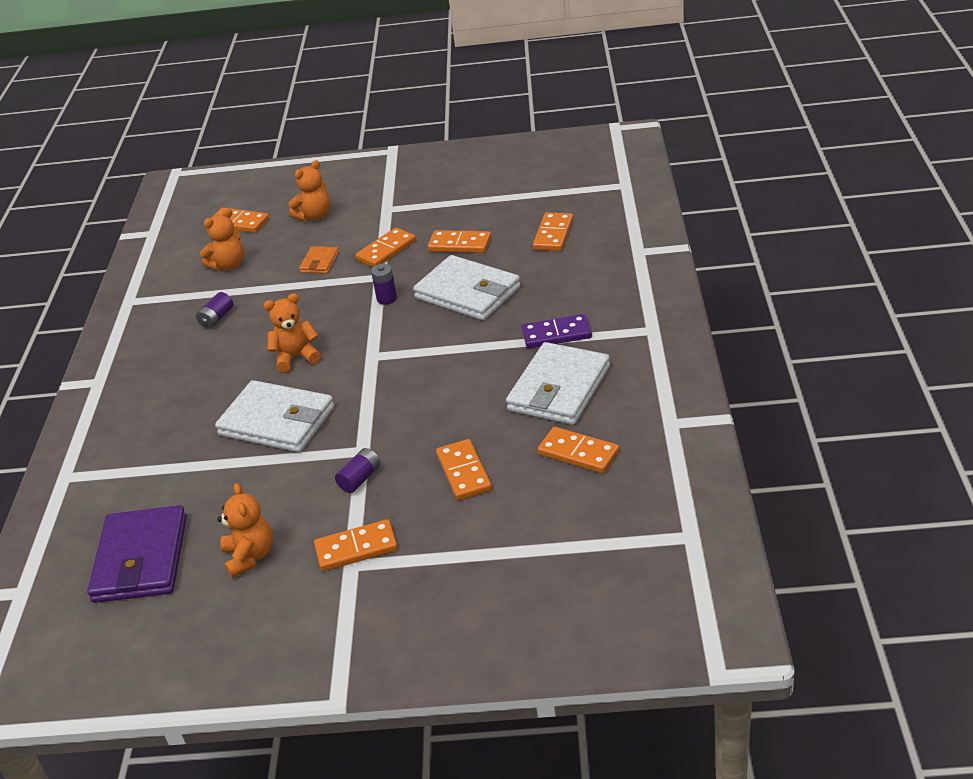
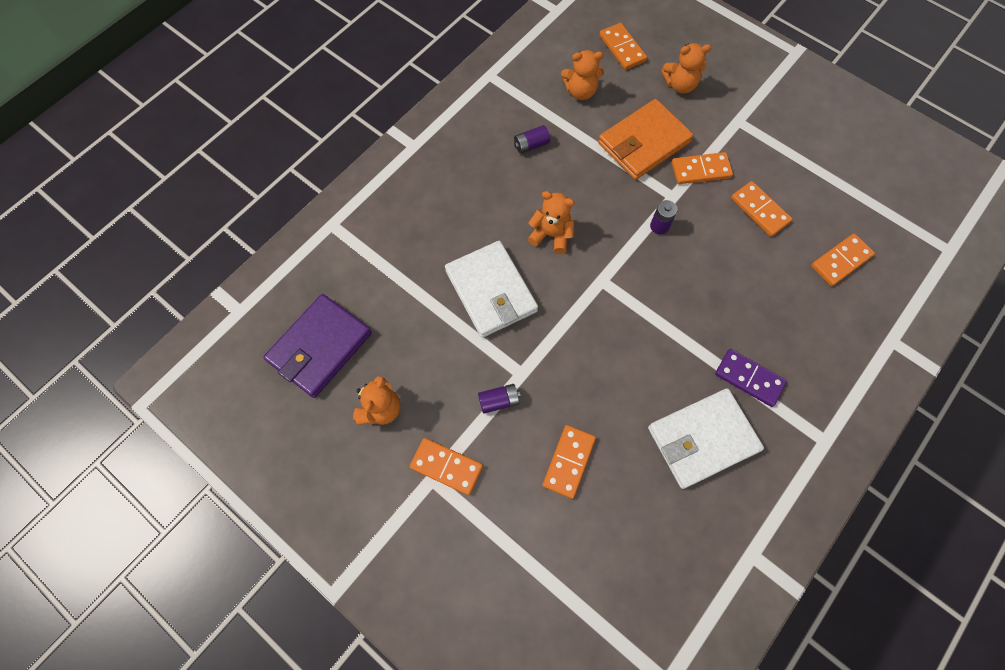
camera: 35 degrees right, 30 degrees up
orange wallet [299,246,339,274] -> orange wallet [598,99,694,180], size x2.10
white wallet [413,255,521,320] -> none
orange domino [538,427,619,473] -> none

